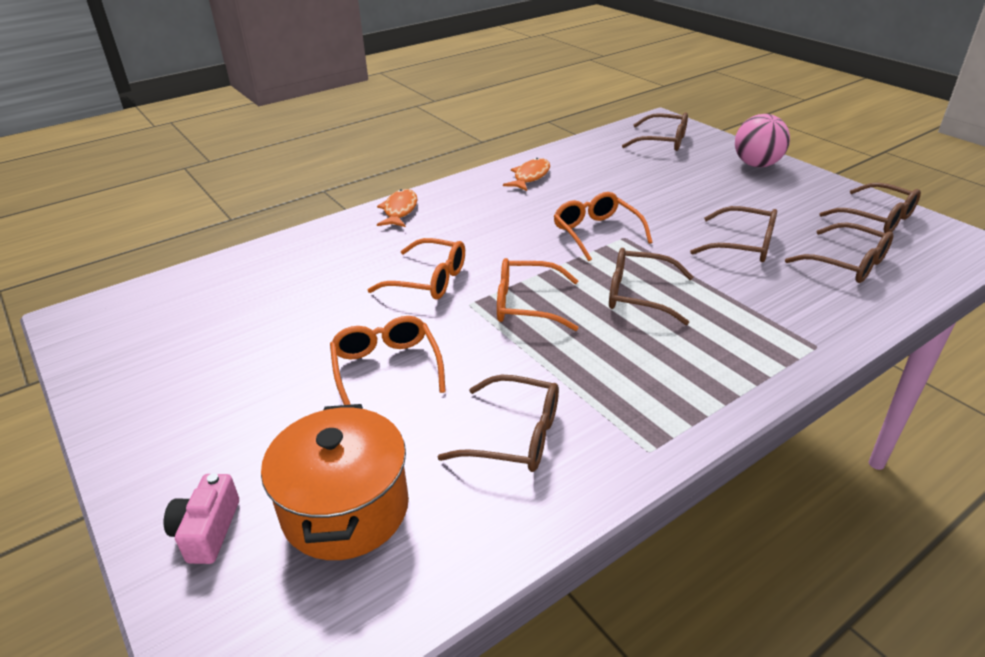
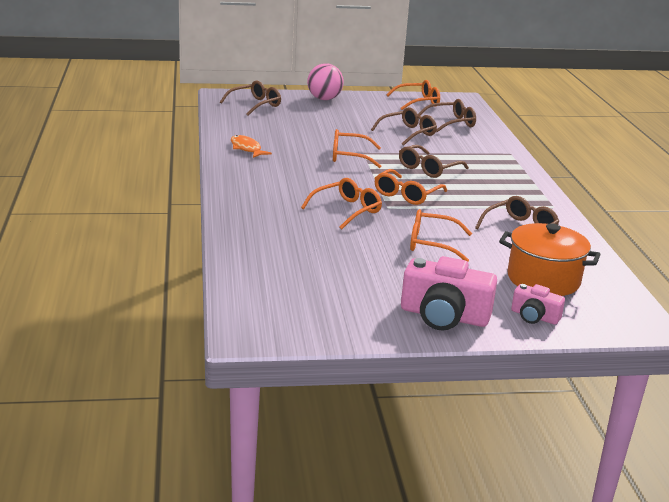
camera: 65 degrees left, 10 degrees down
orange fish [377,189,418,227] -> none
brown glasses [819,182,921,233] -> orange glasses [386,80,440,110]
none -> pink camera [401,256,497,331]

